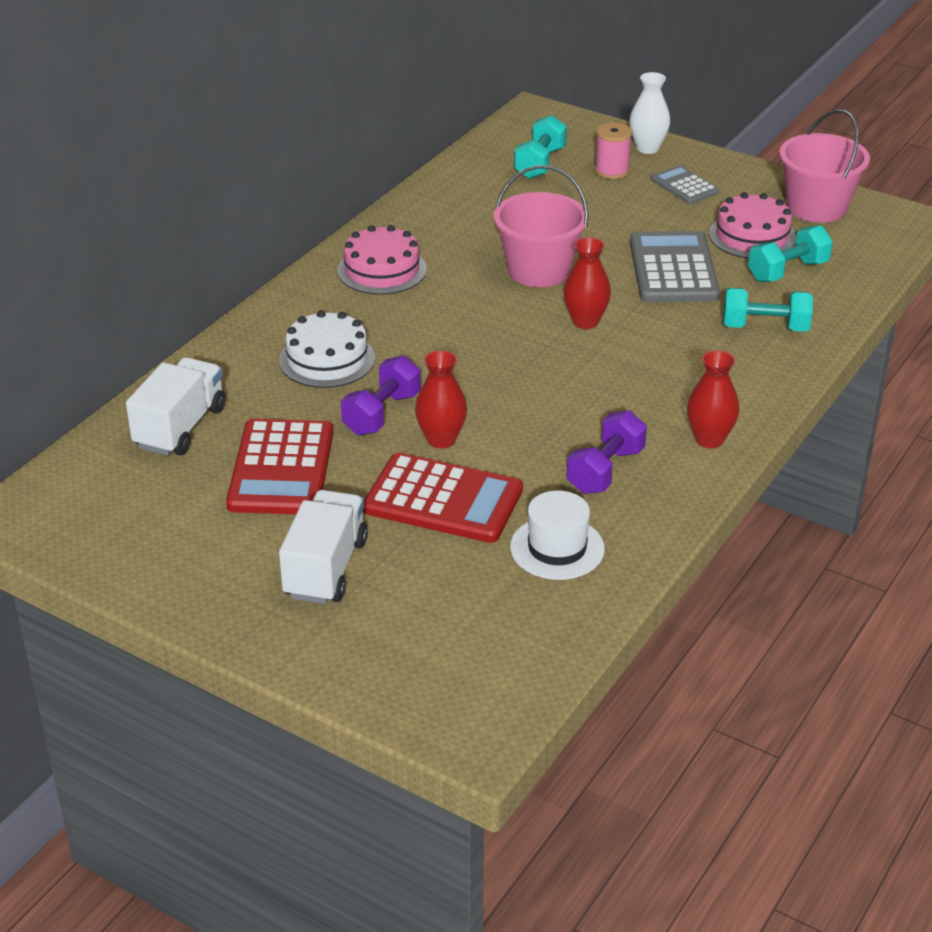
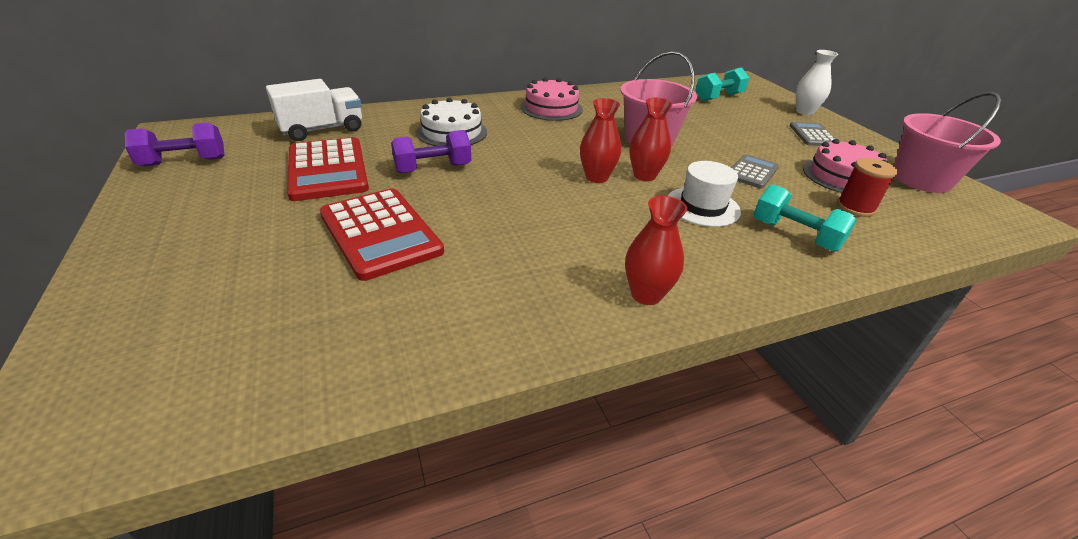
camera: 35 degrees right, 0 degrees up
red calculator [226,419,333,514] -> red calculator turned 60 degrees counterclockwise [287,137,369,201]
white truck [279,490,368,604] -> none
red vase [415,350,467,449] -> red vase moved to [580,98,621,183]
white hat [510,490,605,580] -> white hat moved to [668,161,741,227]
purple dumbbell [567,410,647,494] -> purple dumbbell moved to [125,123,225,166]
pink spool [594,122,632,179] -> none
grey calculator [630,231,720,302] -> grey calculator [732,154,779,189], size x0.56
turquoise dumbbell [748,225,833,282] -> red spool [837,158,898,217]

